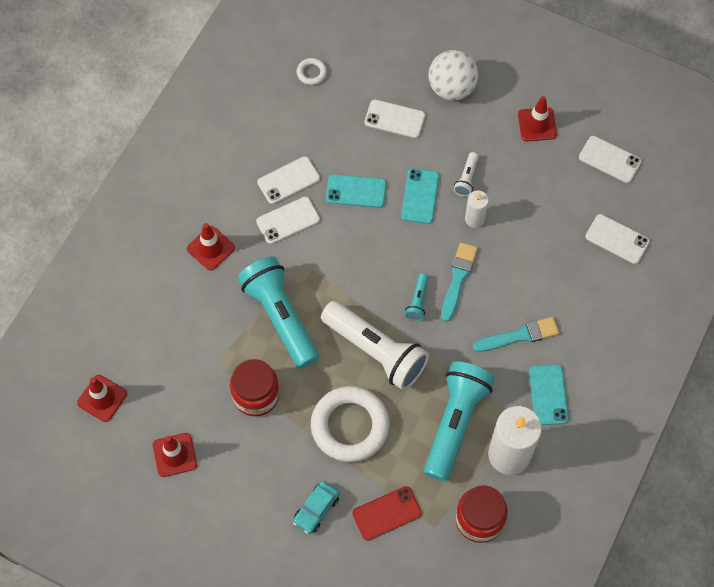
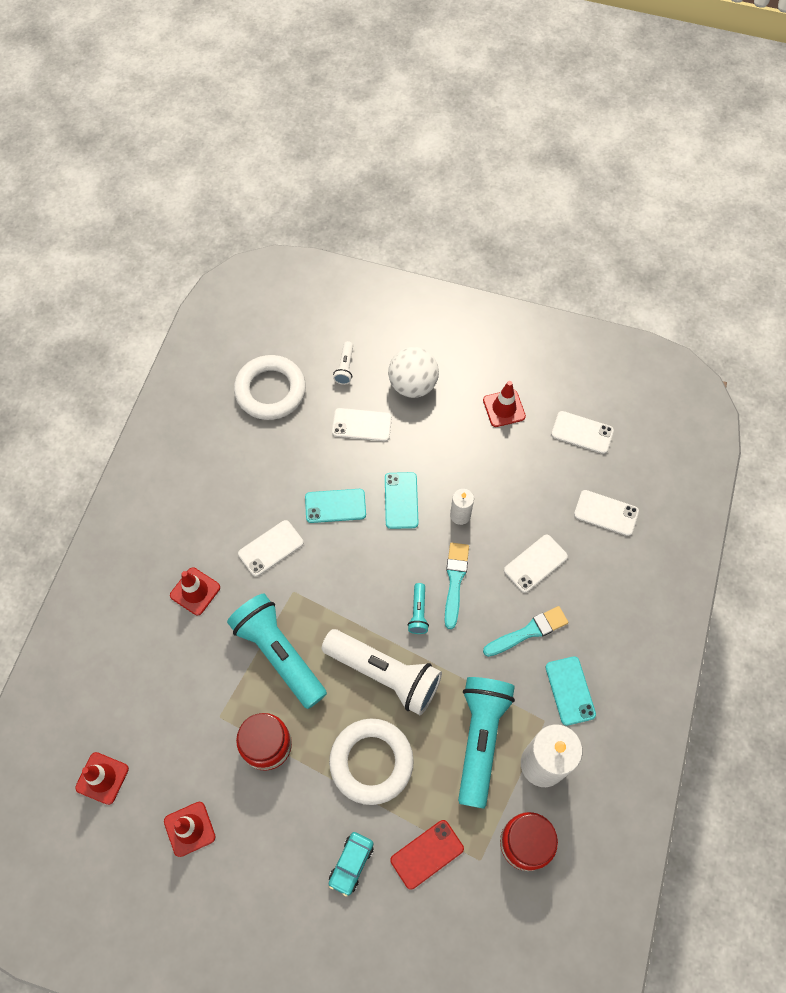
camera: 10 degrees left, 0 degrees up
white phone [257,156,320,204] -> white phone moved to [504,535,568,593]
white ring [297,58,327,85] -> white ring [234,355,306,420], size x2.32
white flashlight [454,152,479,197] -> white flashlight moved to [333,341,353,385]

